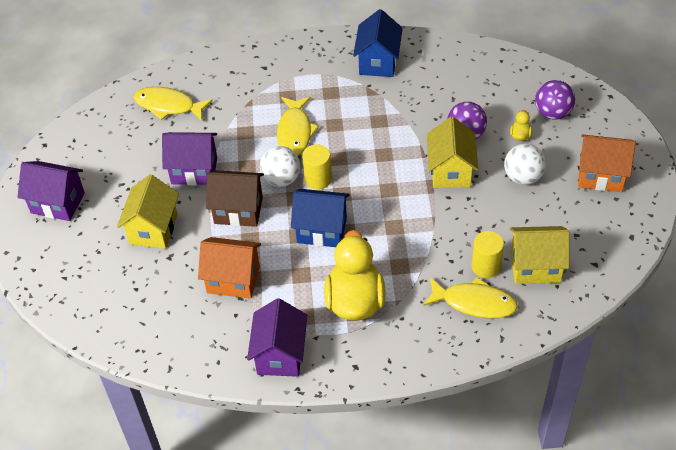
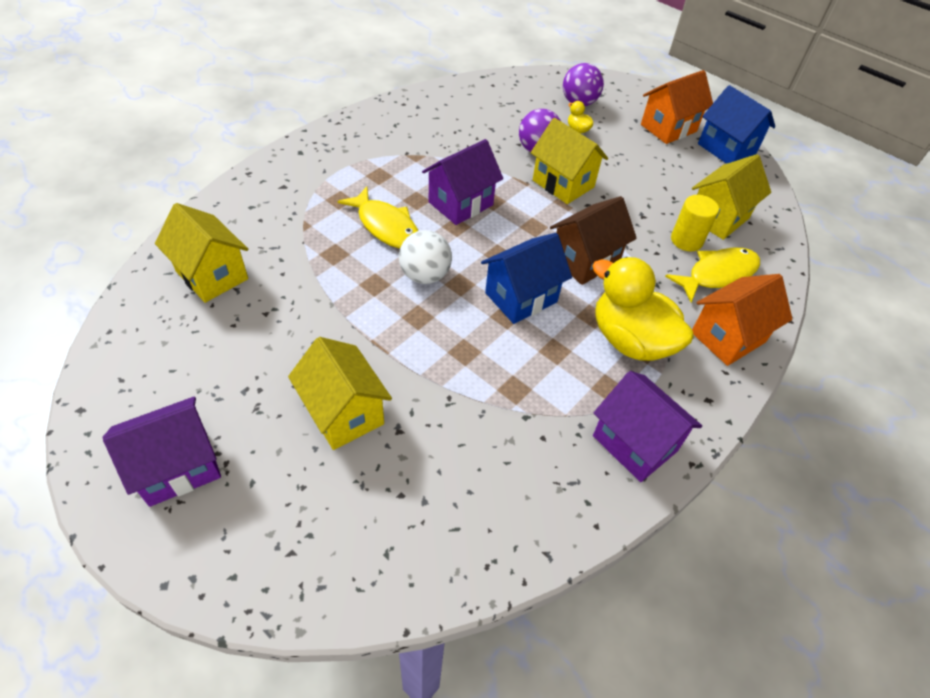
camera: 50 degrees left, 0 degrees up
yellow fish [134,87,213,121] -> yellow house [155,203,248,303]
purple house [162,132,217,185] -> purple house moved to [422,139,503,225]
orange house [198,237,261,299] -> orange house moved to [692,274,792,366]
brown house [206,170,264,227] -> brown house moved to [550,196,637,285]
yellow cylinder [302,144,332,190] -> none
blue house [353,9,403,77] -> blue house moved to [698,85,775,164]
white ball [504,144,546,185] -> none

